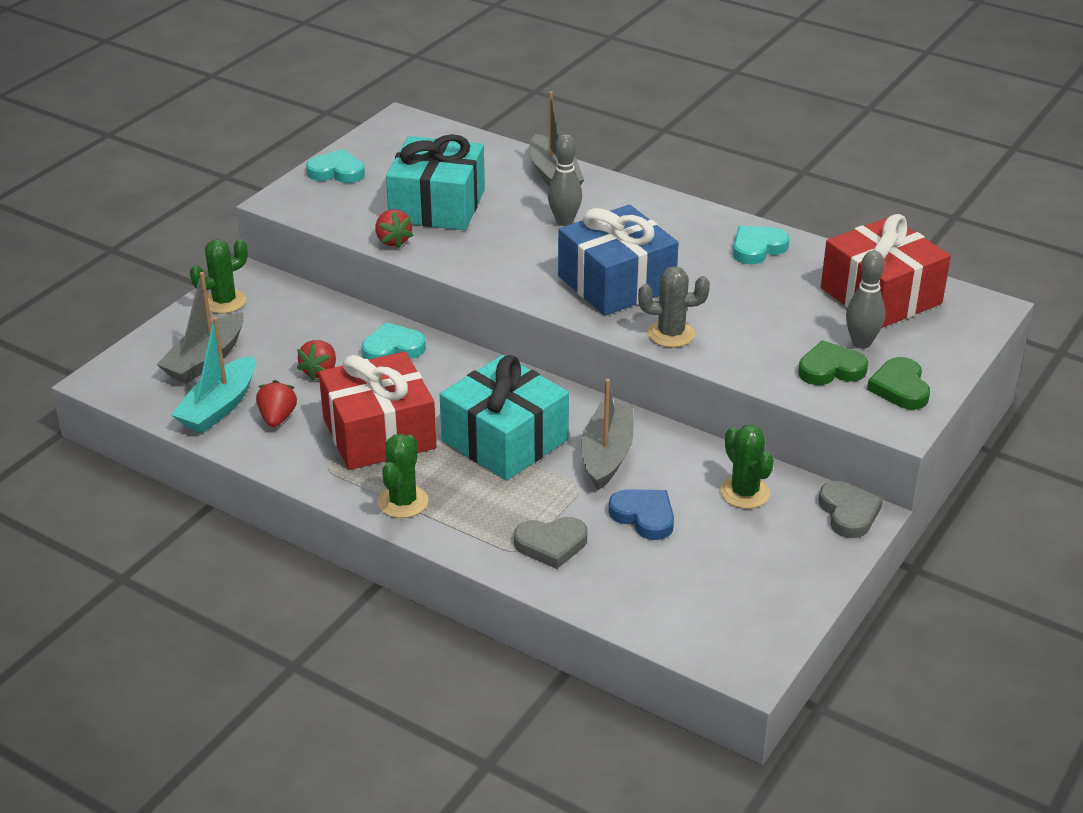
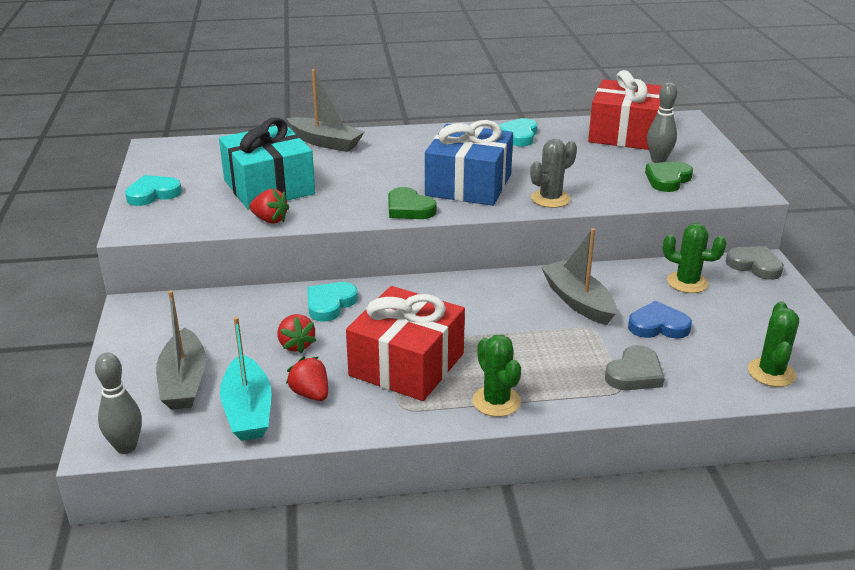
camera: 40 degrees left, 5 degrees down
green cactus [190,239,248,314] -> green cactus moved to [748,301,799,387]
turquoise gift [440,355,569,481] -> none
grey bowling pin [548,134,582,226] -> grey bowling pin moved to [95,353,142,454]
green heart [867,357,930,410] -> green heart moved to [388,187,437,219]

